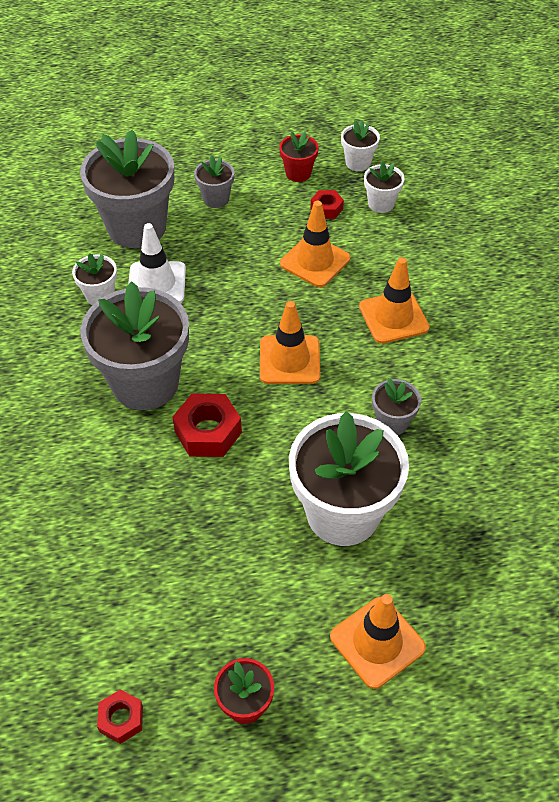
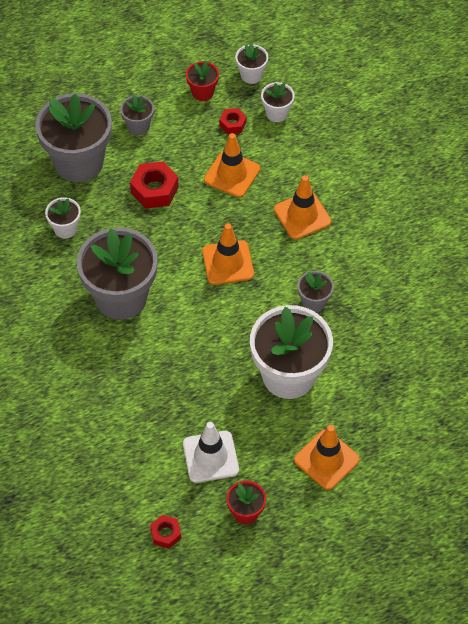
camera: 10 degrees left, 5 degrees up
white traffic cone [128,223,186,303] -> white traffic cone moved to [183,422,239,483]
red nut [172,393,242,457] -> red nut moved to [130,161,179,209]

